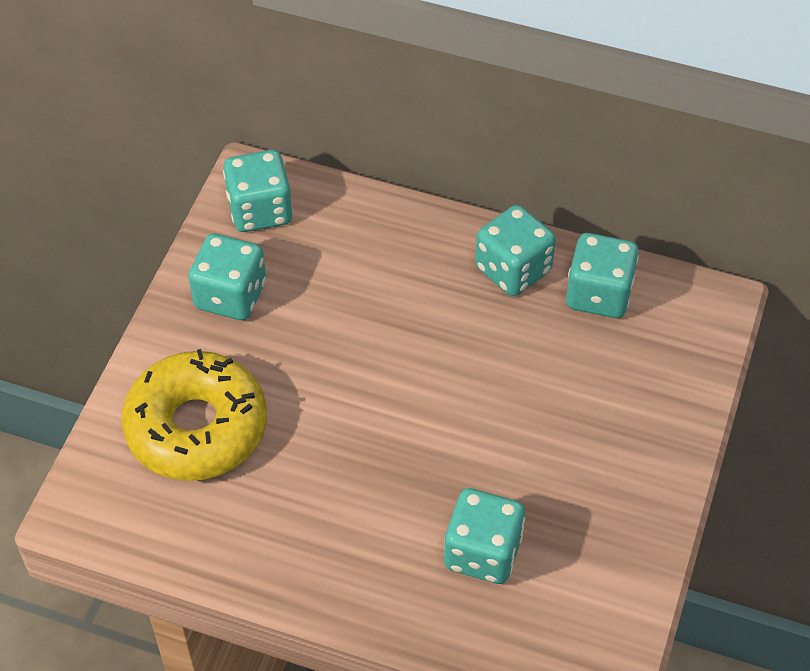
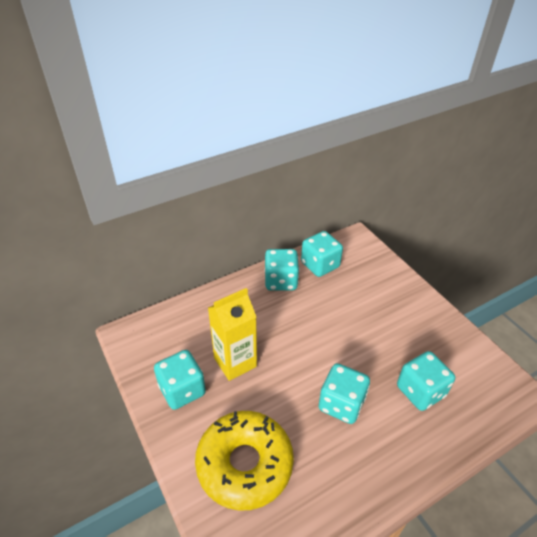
camera: 50 degrees left, 10 degrees down
turquoise dice [223,150,293,232] -> turquoise dice moved to [319,363,370,424]
none -> yellow carton [208,288,257,381]

